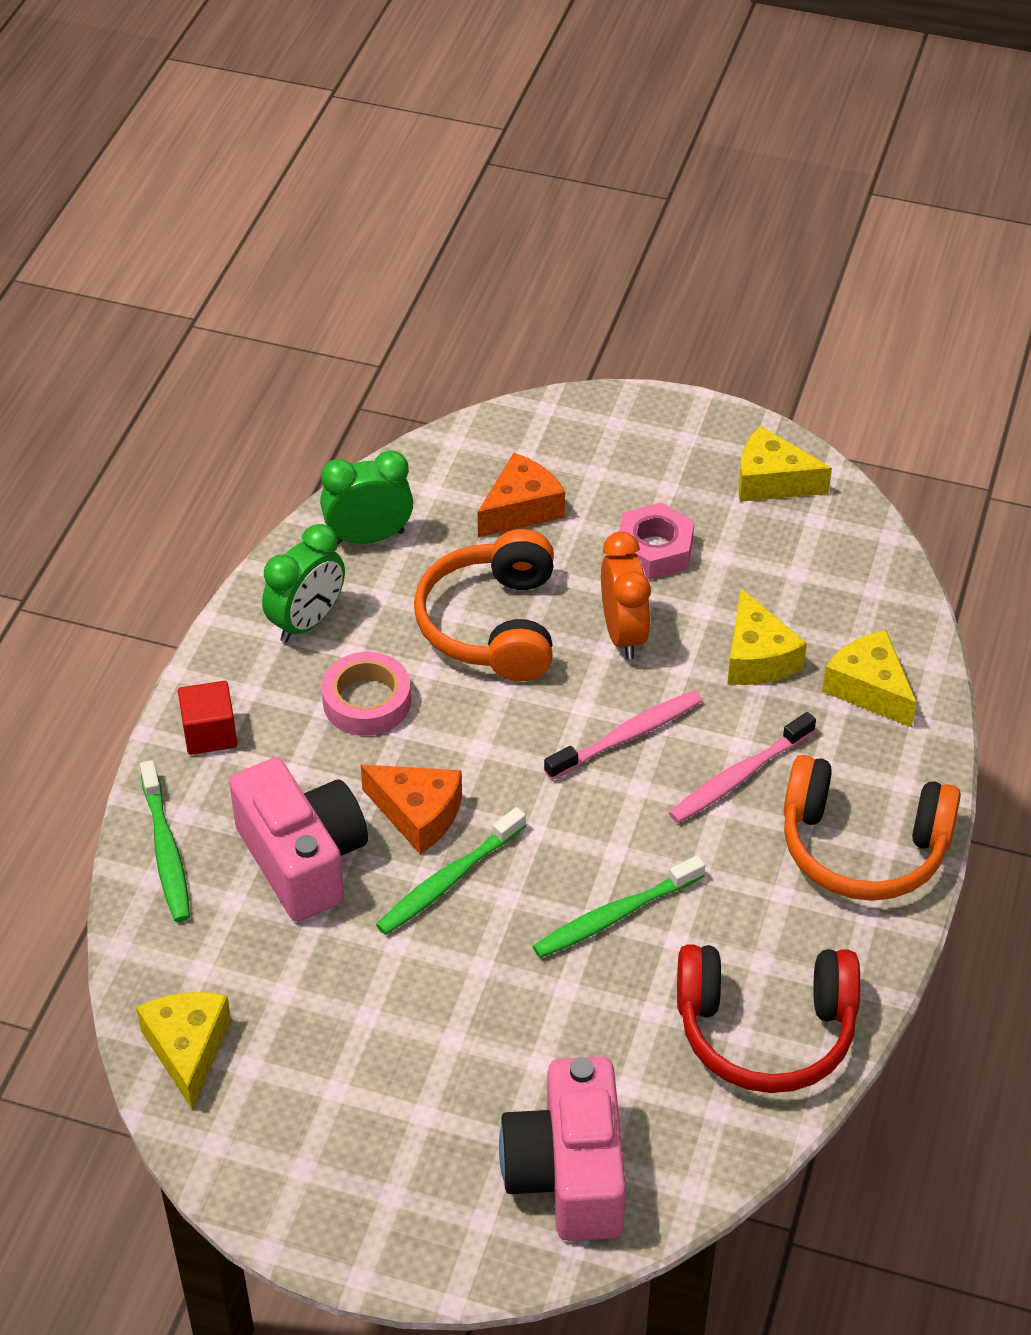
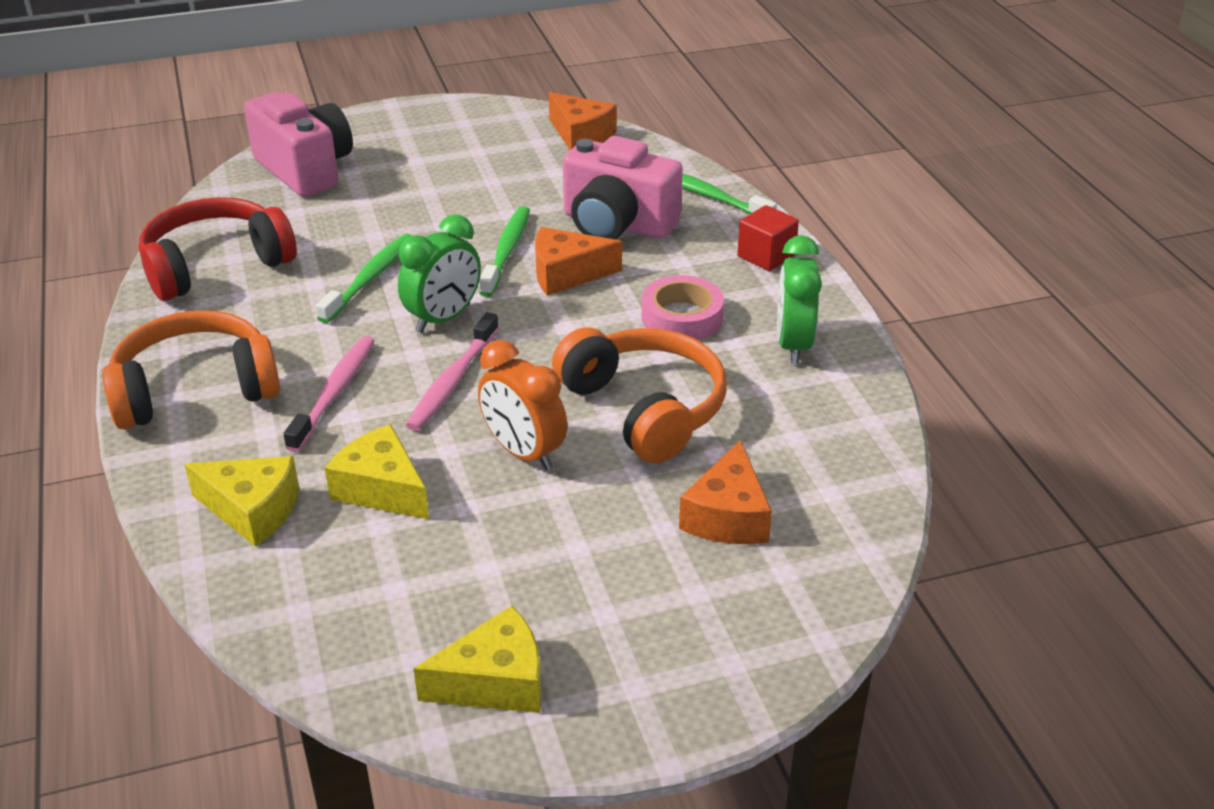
camera: 145 degrees right, 10 degrees down
yellow cheese [136,992,231,1110] -> orange cheese [549,92,617,150]
green clock [320,450,413,544] -> green clock moved to [398,214,481,333]
pink nut [619,502,694,580] -> none

